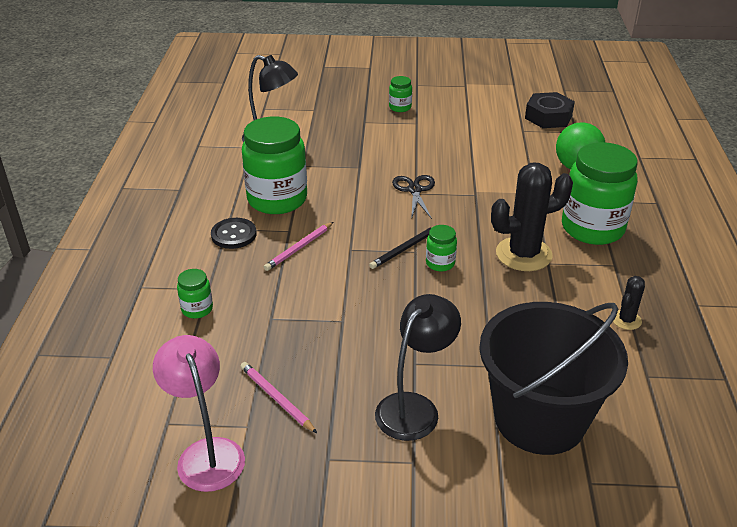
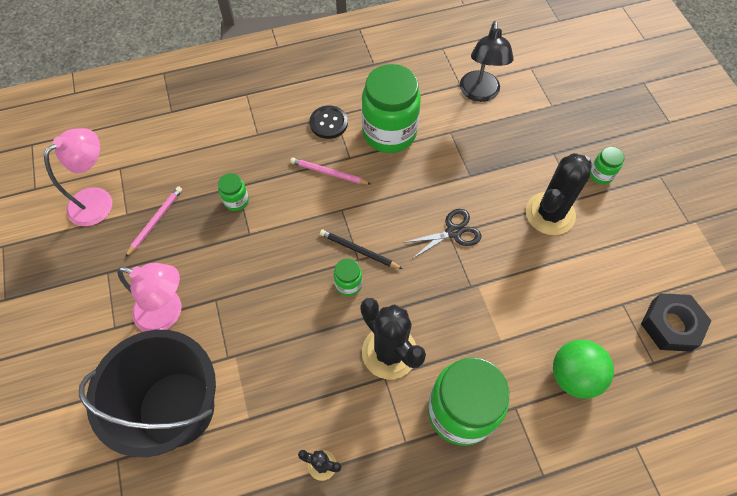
camera: 70 degrees right, 25 degrees up
green jar [177,269,213,319] -> green jar moved to [218,173,249,211]
black lamp [375,294,461,441] -> pink lamp [117,263,182,331]
none -> black cactus [526,153,592,235]

